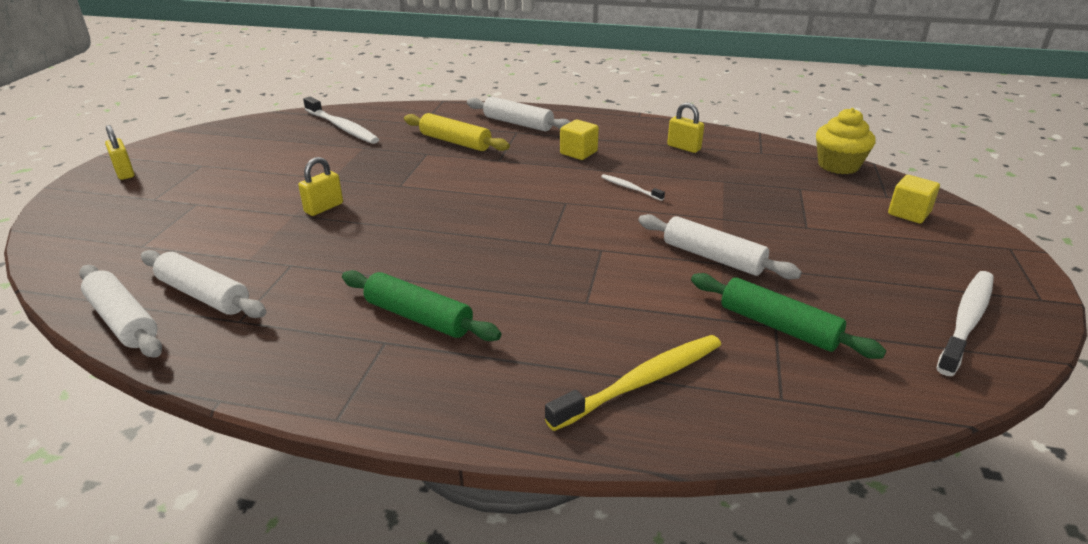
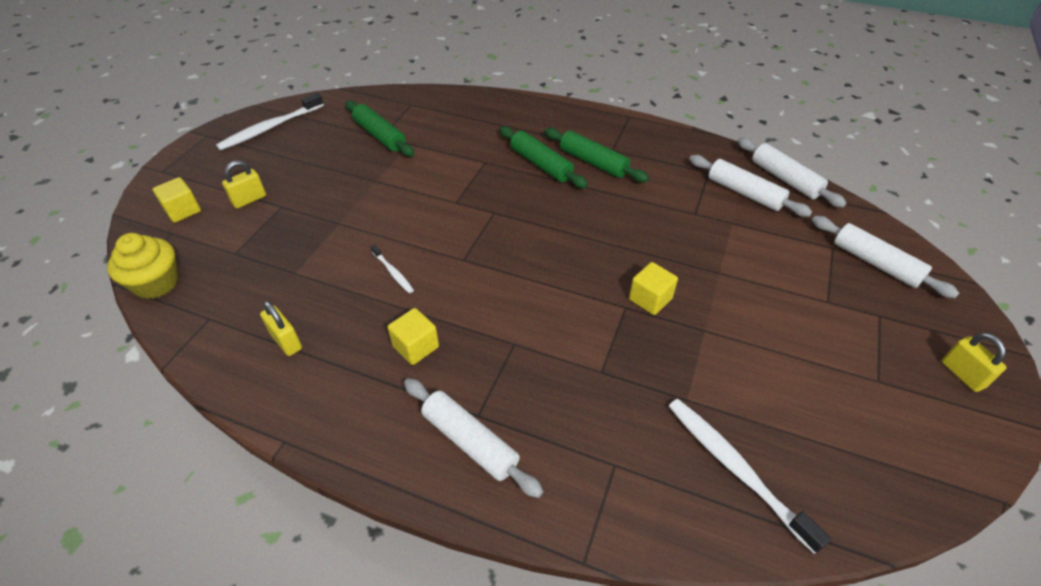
camera: 170 degrees left, 15 degrees up
yellow padlock [298,157,343,216] -> yellow padlock moved to [222,161,266,208]
yellow rolling pin [404,113,510,151] -> none
yellow toothbrush [545,335,721,431] -> none
white rolling pin [638,214,802,279] -> white rolling pin moved to [812,216,959,298]
none -> green rolling pin [499,126,588,188]
none -> yellow cube [629,262,678,315]

